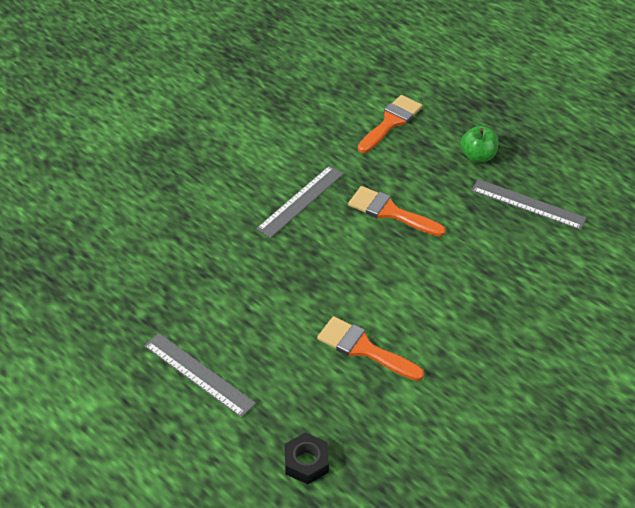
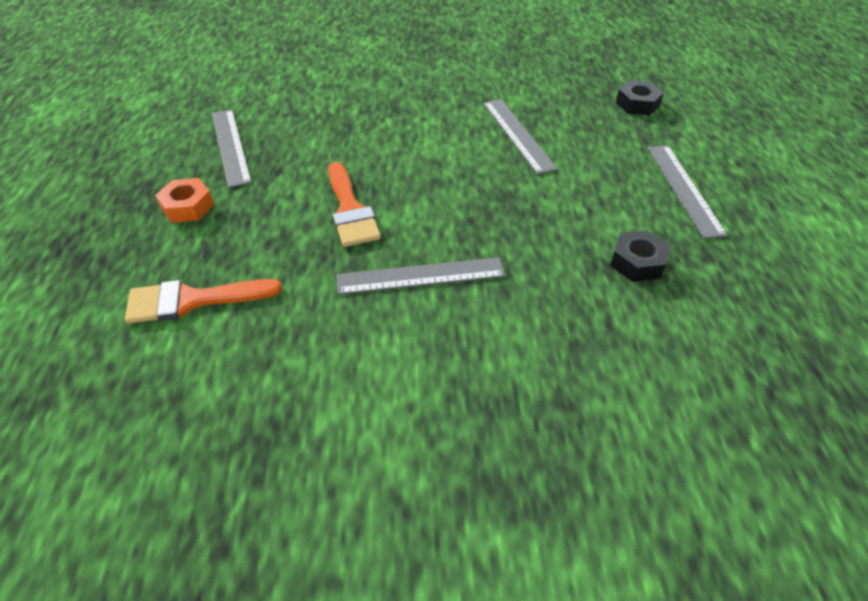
camera: 135 degrees left, 0 degrees up
orange brush [317,316,424,381] -> grey ruler [483,99,558,175]
green apple [461,126,498,162] -> orange nut [155,178,214,223]
none -> black nut [610,230,670,282]

